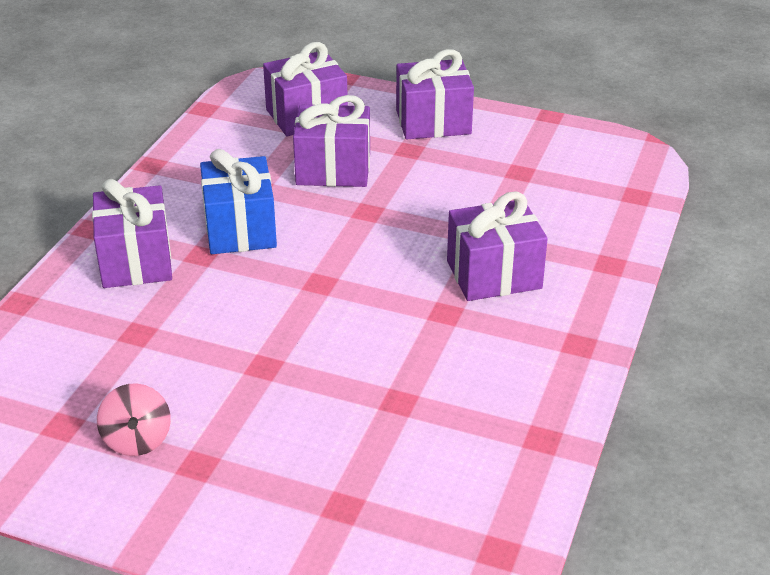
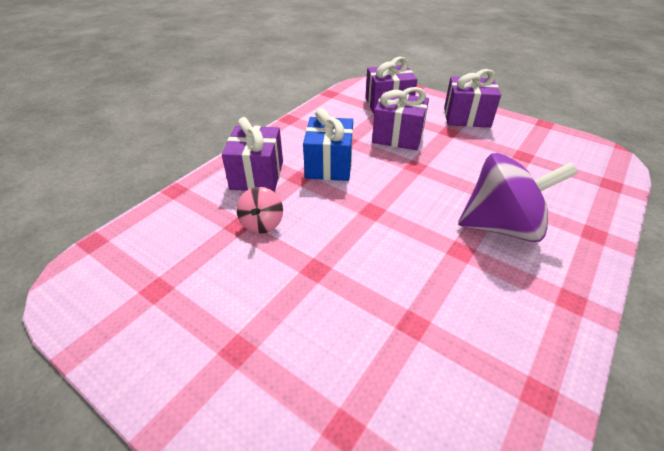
camera: 15 degrees right, 5 degrees up
pink spinning top [97,384,171,456] -> pink spinning top moved to [237,187,283,234]
purple gift [447,191,548,301] -> purple spinning top [458,153,578,242]

